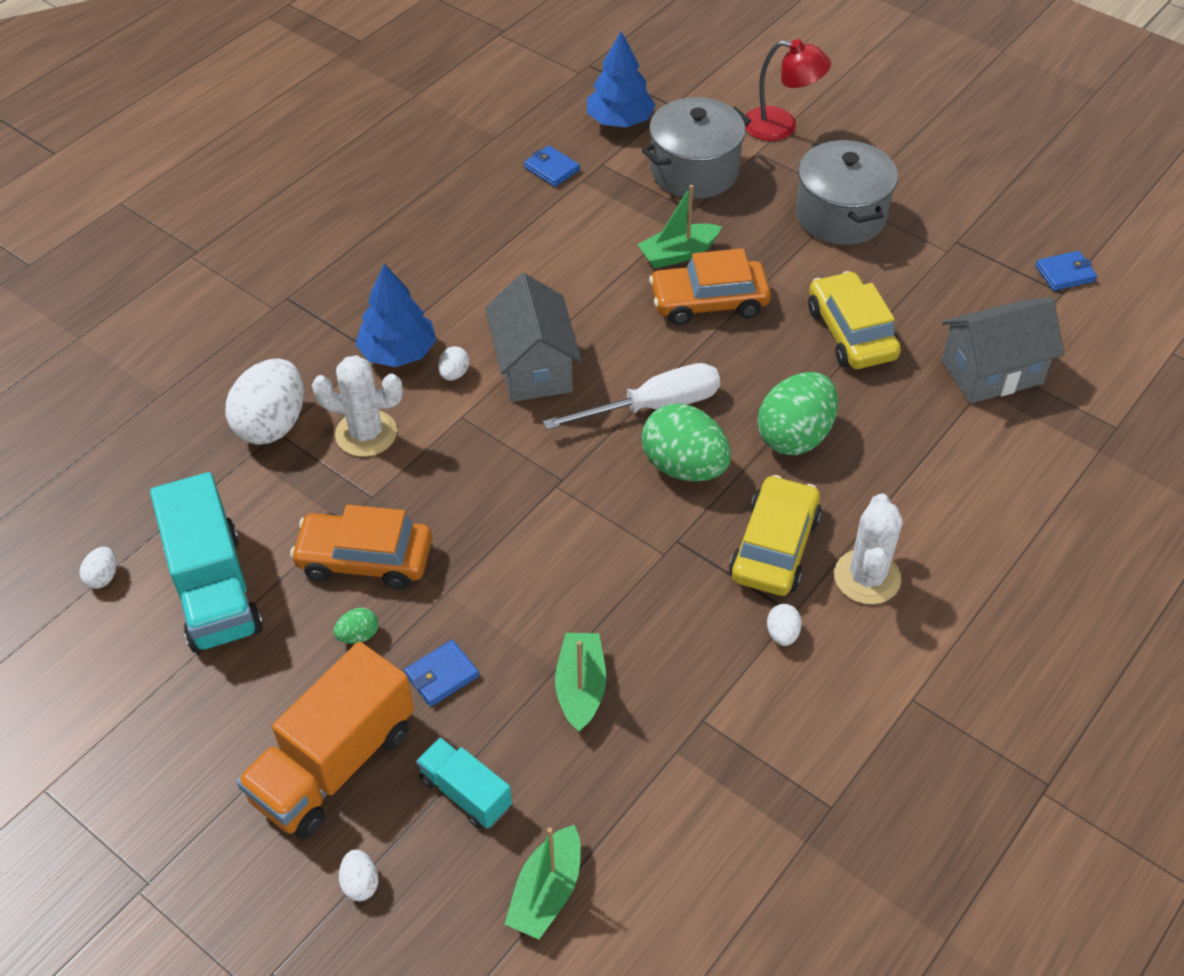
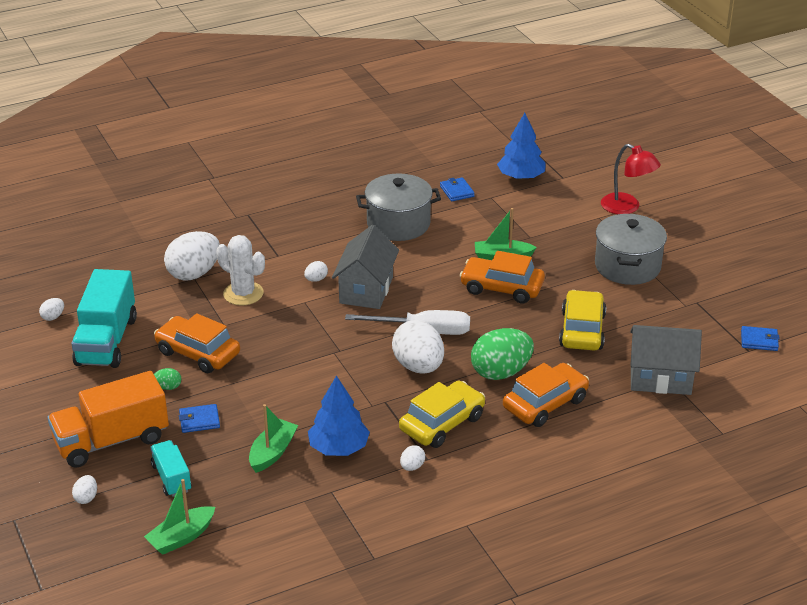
camera: 25 degrees right, 15 degrees down
blue tree [355,263,436,367] -> blue tree moved to [308,376,370,456]
grey pot [642,97,751,199] -> grey pot moved to [356,173,441,241]
green egg [642,404,731,481] -> white egg [392,320,444,373]
white cactus [834,493,903,604] -> none
none -> orange car [503,363,589,427]

